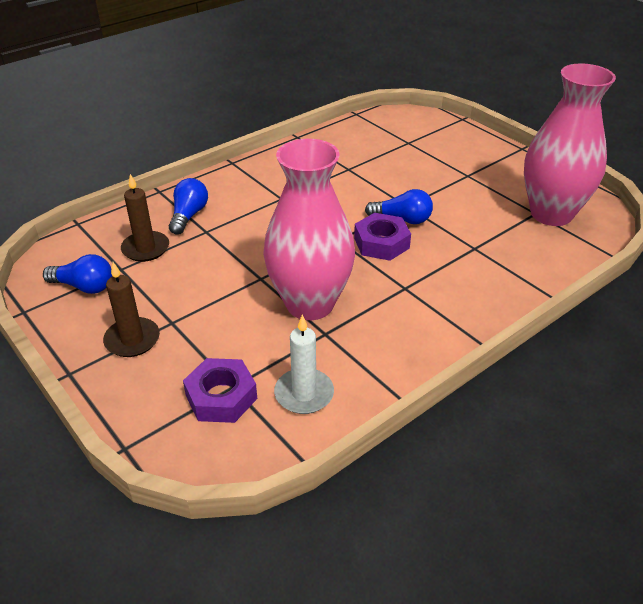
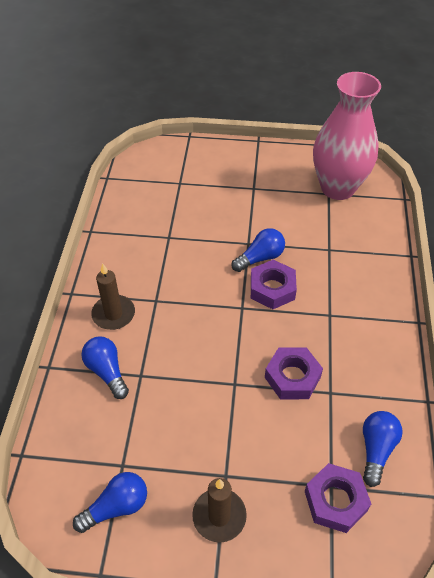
camera: 45 degrees left, 10 degrees up
brown candle [121,174,169,262] -> brown candle moved to [91,263,135,330]
pink vase [263,139,355,320] -> purple nut [265,347,323,399]
white candle [274,315,334,414] -> blue light bulb [363,411,403,487]

